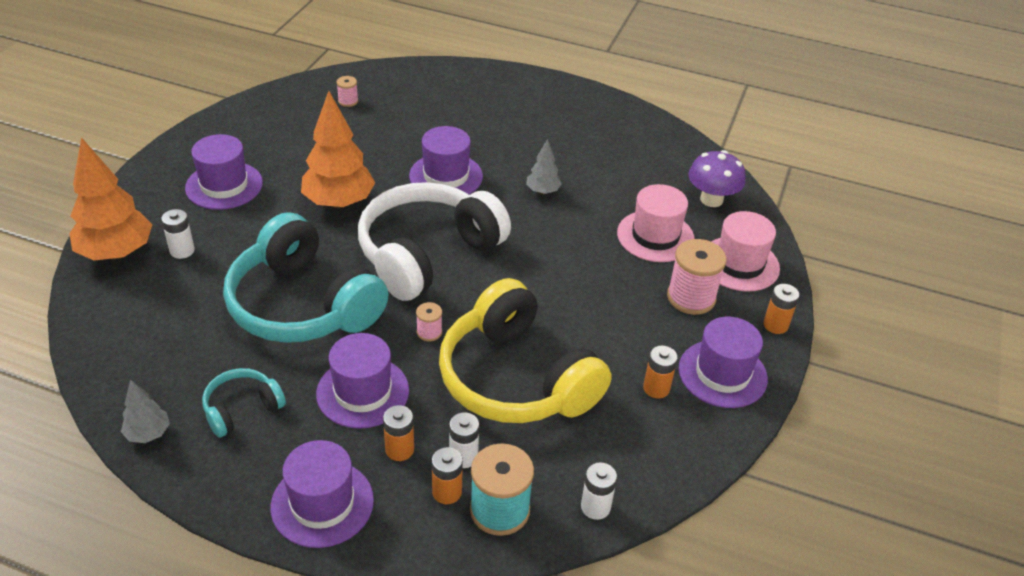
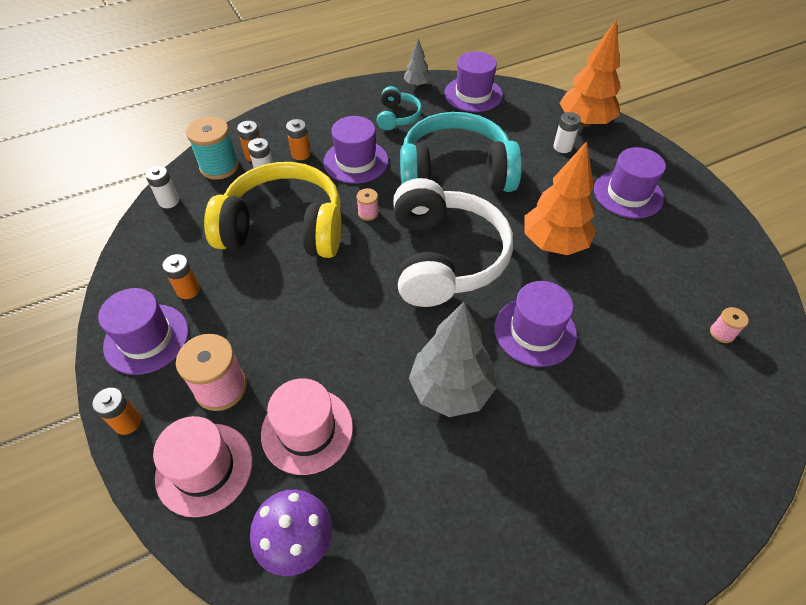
camera: 135 degrees right, 10 degrees up
purple hat [271,440,374,548] -> purple hat moved to [444,51,503,112]
grey tree [526,139,562,194] -> grey tree [409,301,496,417], size x2.00

